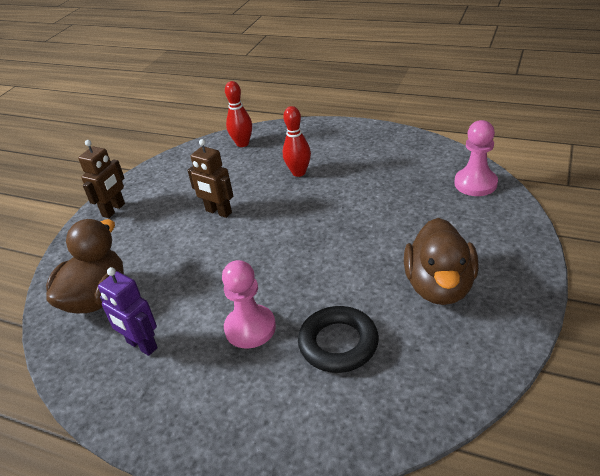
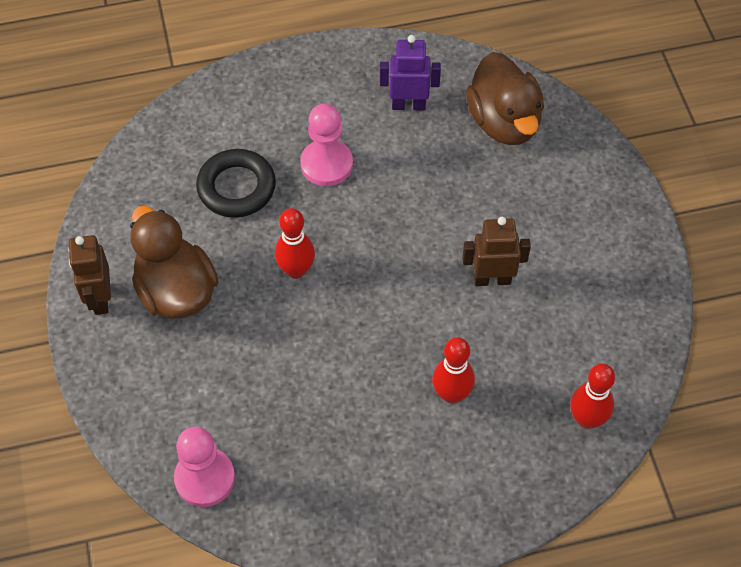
camera: 140 degrees right, 20 degrees up
brown robot [78,140,125,218] -> brown robot moved to [68,235,111,315]
none -> red bowling pin [275,208,315,279]

